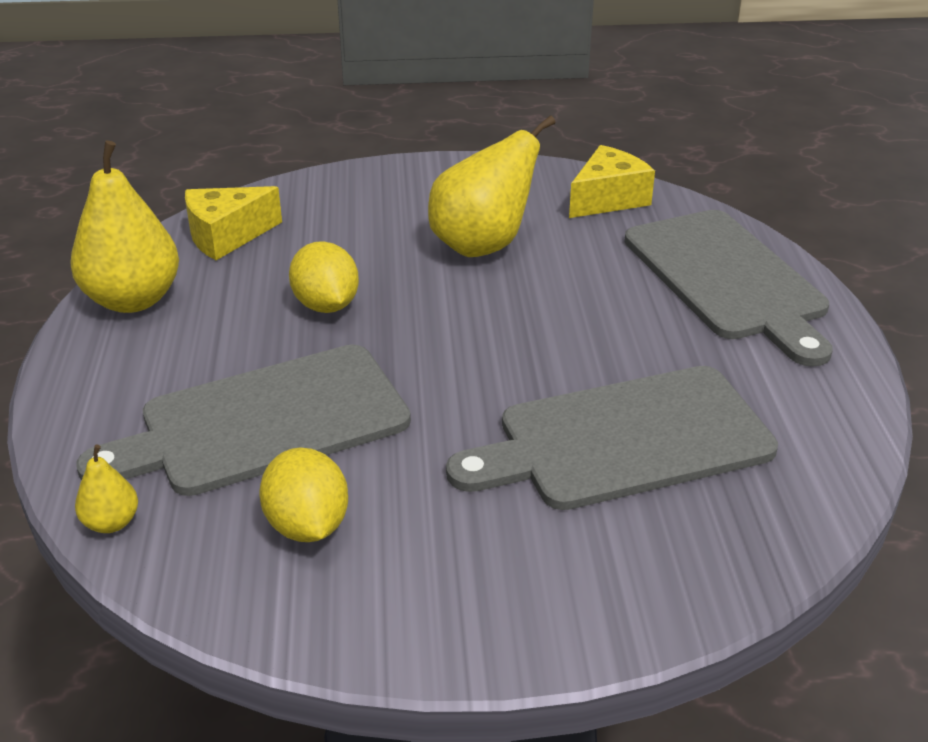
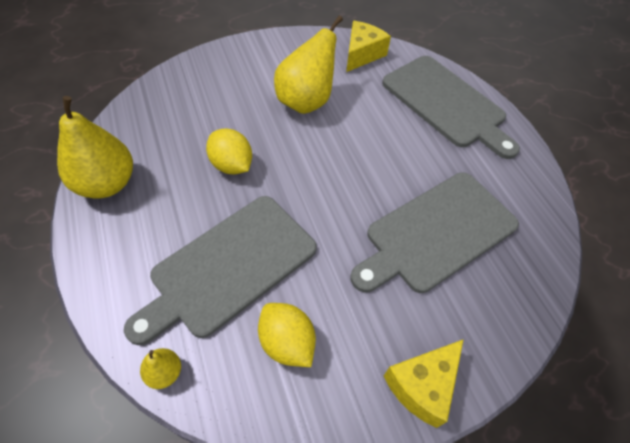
camera: 20 degrees left, 20 degrees up
yellow cheese [185,186,282,260] -> yellow cheese moved to [384,339,464,428]

